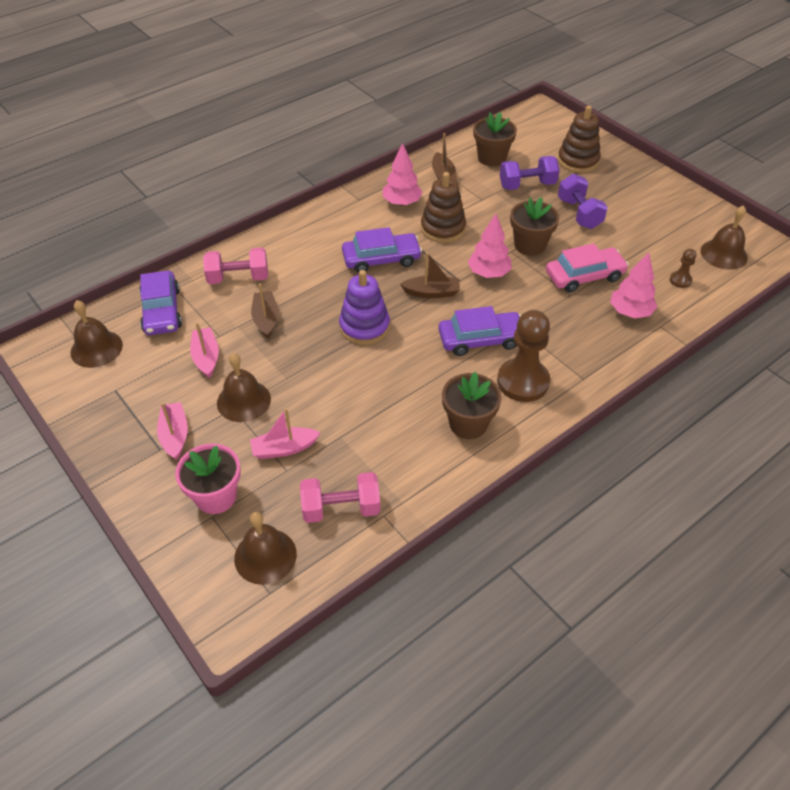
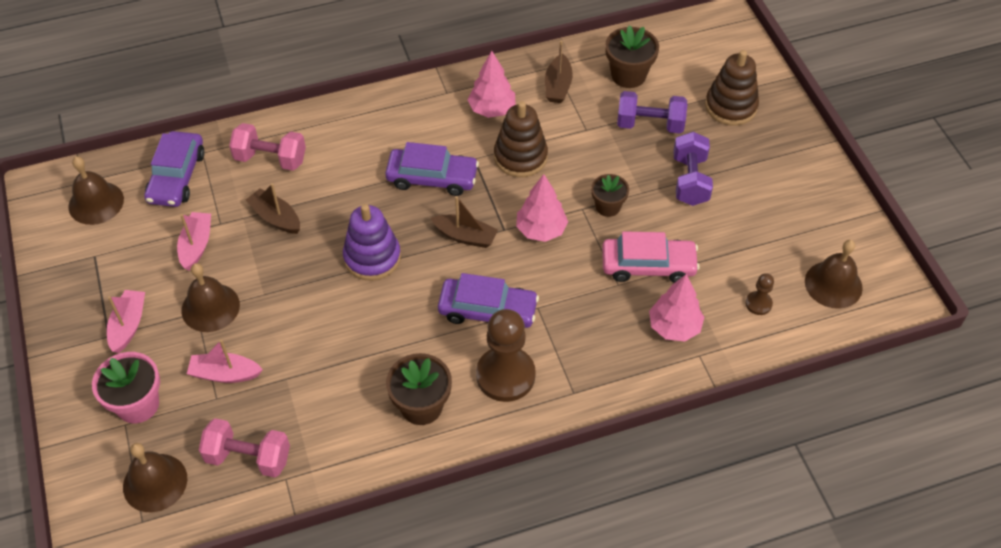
camera: 20 degrees right, 5 degrees up
brown boat [251,284,278,338] -> brown boat turned 60 degrees counterclockwise [246,183,300,234]
brown flower pot [510,197,559,256] -> brown flower pot [591,174,629,217], size x0.66

